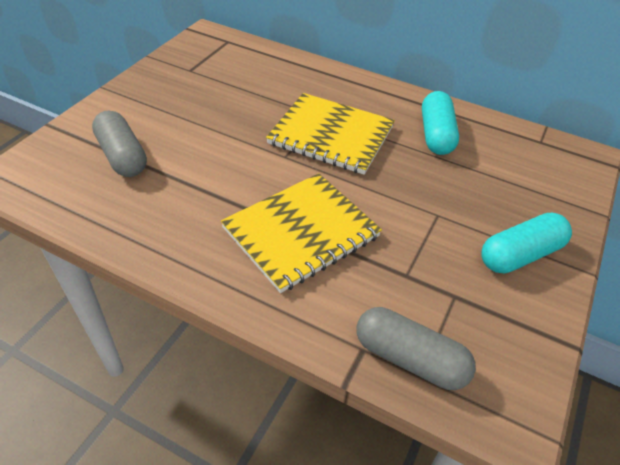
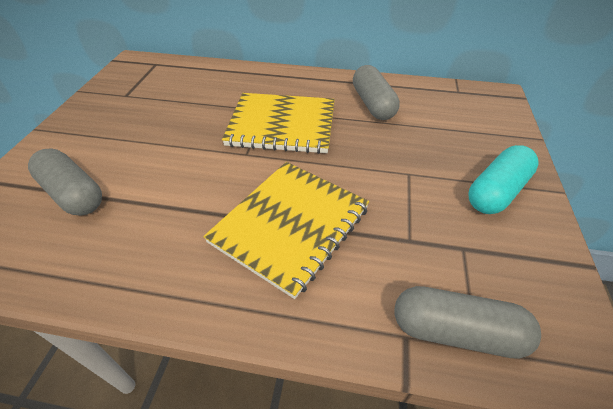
camera: 15 degrees left, 0 degrees up
turquoise capsule [422,91,459,155] -> grey capsule [353,65,400,120]

